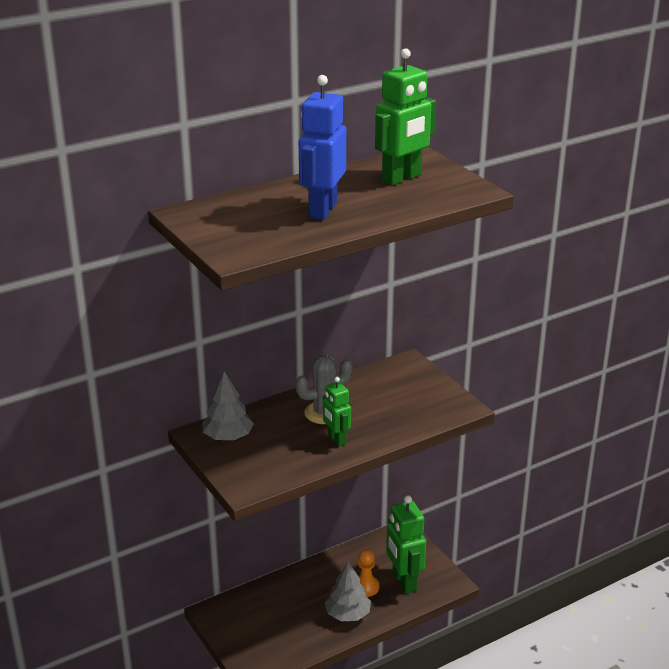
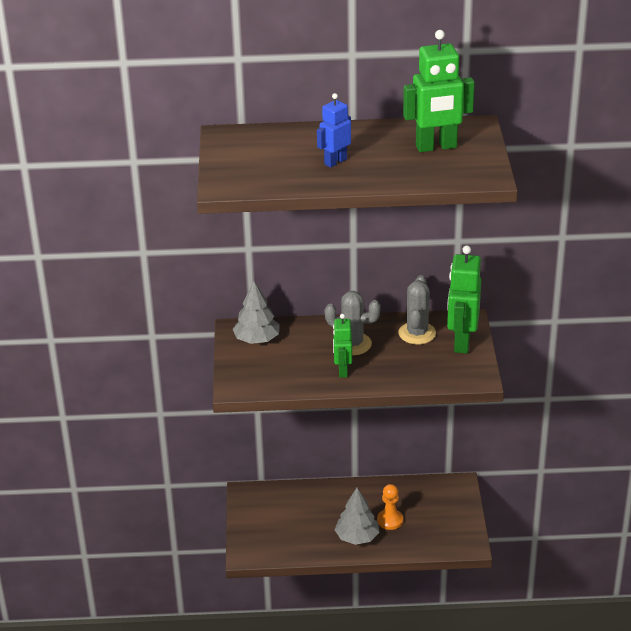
camera: 30 degrees right, 5 degrees up
blue robot [299,75,346,220] -> blue robot [317,93,351,168], size x0.60
green robot [386,495,426,594] -> green robot moved to [447,245,481,353]
none -> grey cactus [399,275,436,344]

